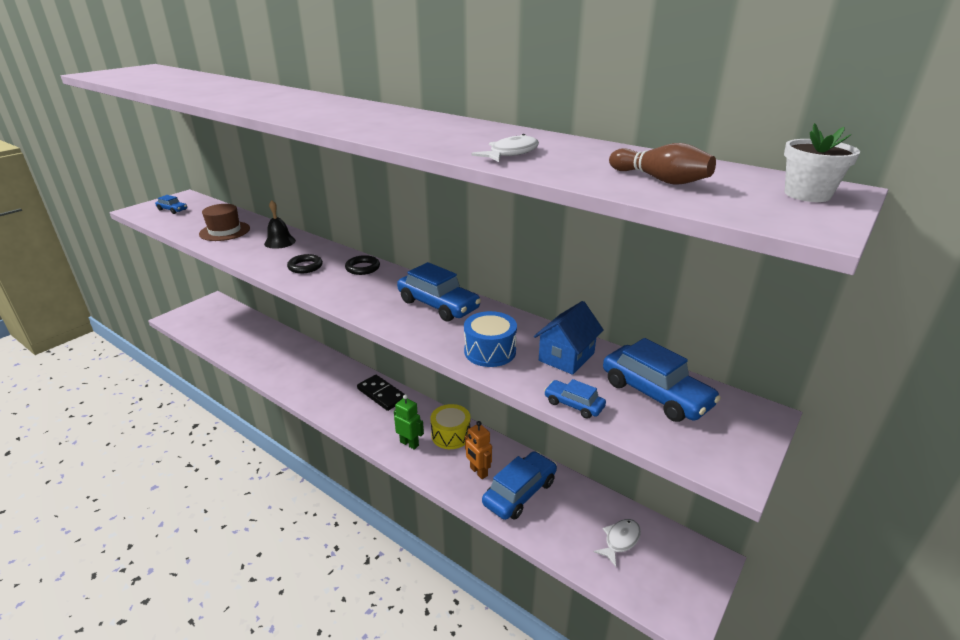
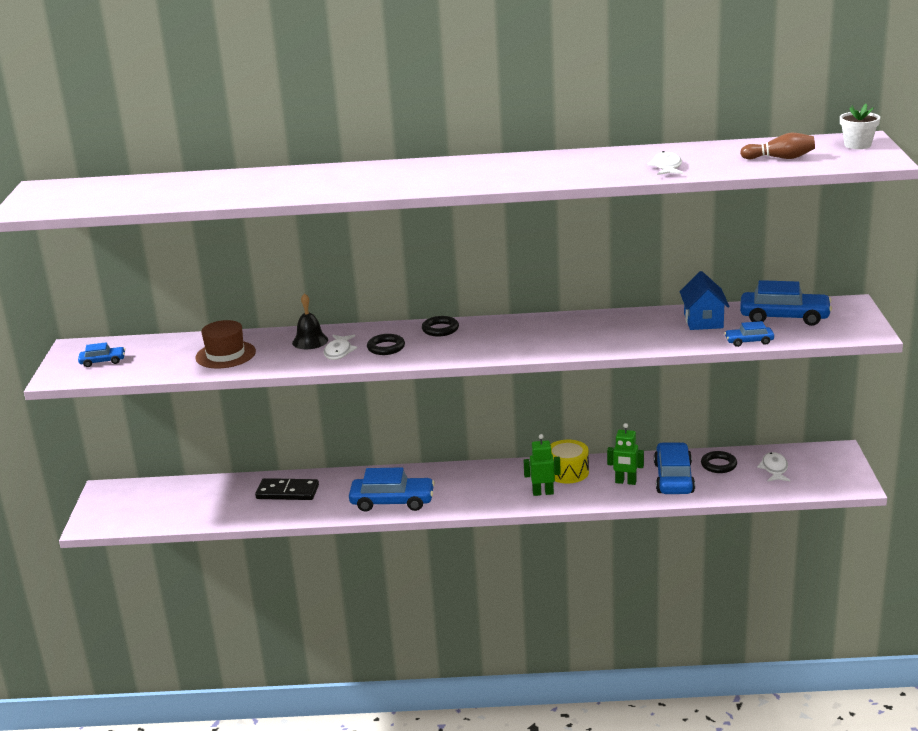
camera: 35 degrees left, 5 degrees down
black domino [357,375,405,411] -> black domino moved to [255,478,319,500]
blue car [397,262,481,322] -> blue car moved to [349,467,435,512]
blue drum [464,311,517,367] -> none
orange robot [465,421,492,479] -> green robot [607,423,644,485]
none -> white fish [323,335,358,360]
none -> black ring [701,451,737,473]

